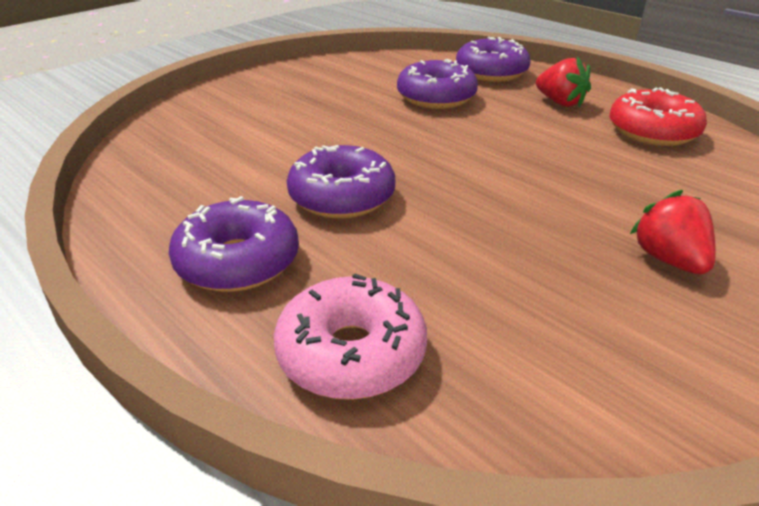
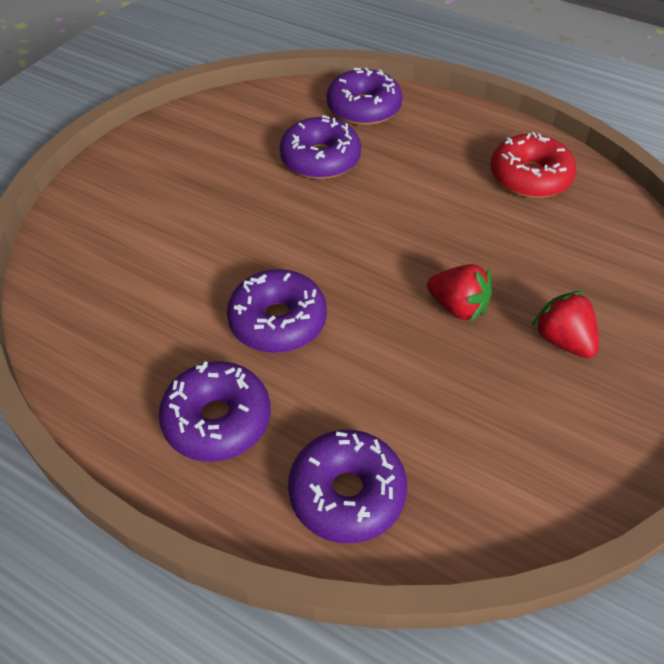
camera: 15 degrees left, 15 degrees up
pink donut [274,273,427,400] -> purple donut [288,430,408,543]
red strawberry [536,57,591,107] -> red strawberry moved to [427,264,492,322]

